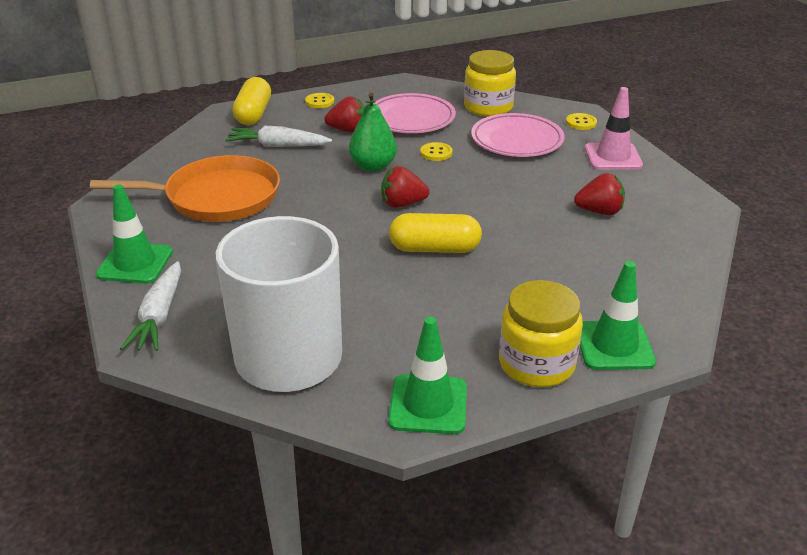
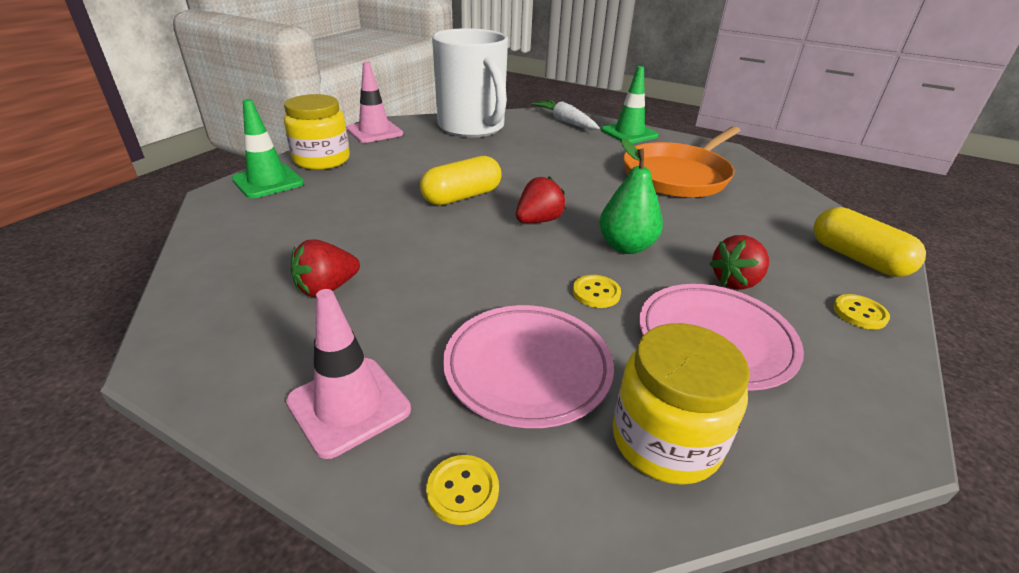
camera: 140 degrees right, 0 degrees up
white carrot [225,126,332,147] -> none
green traffic cone [388,317,467,434] -> pink traffic cone [346,62,403,143]

